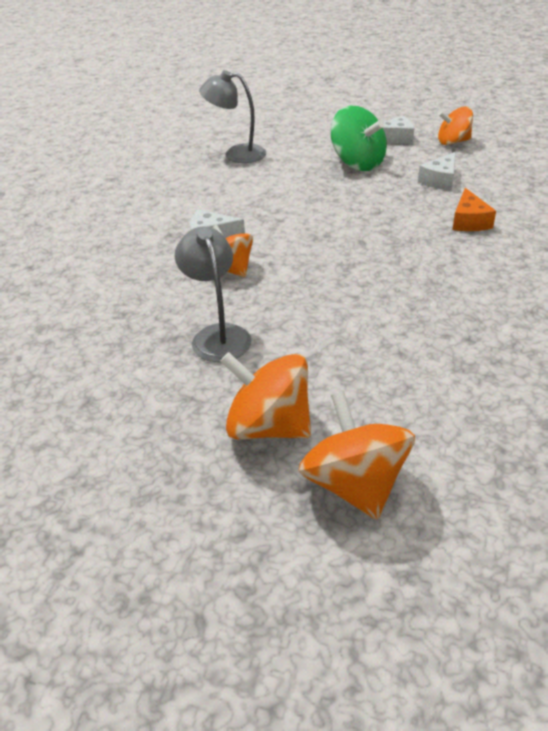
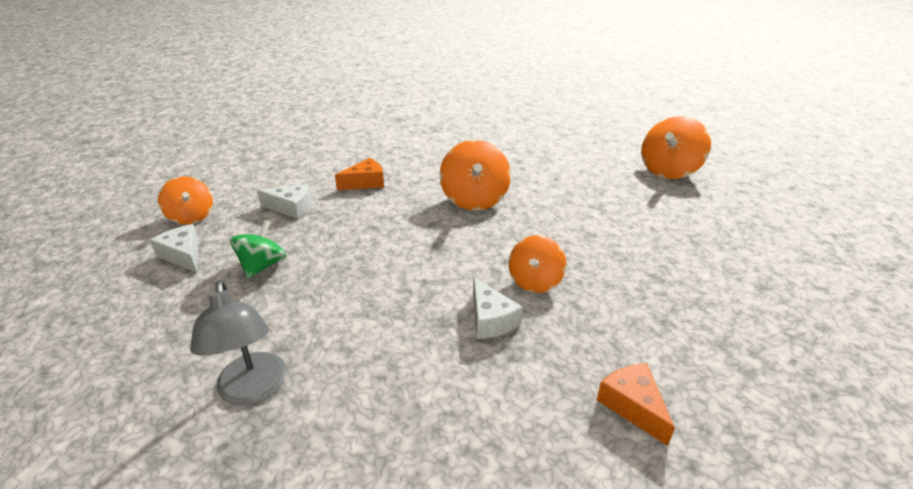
camera: 120 degrees left, 5 degrees down
grey lamp [175,227,251,362] -> none
orange spinning top [221,352,311,440] -> orange spinning top moved to [439,140,511,211]
green spinning top [330,106,387,171] -> green spinning top [230,220,286,278], size x0.66
none -> orange cheese [597,363,675,446]

